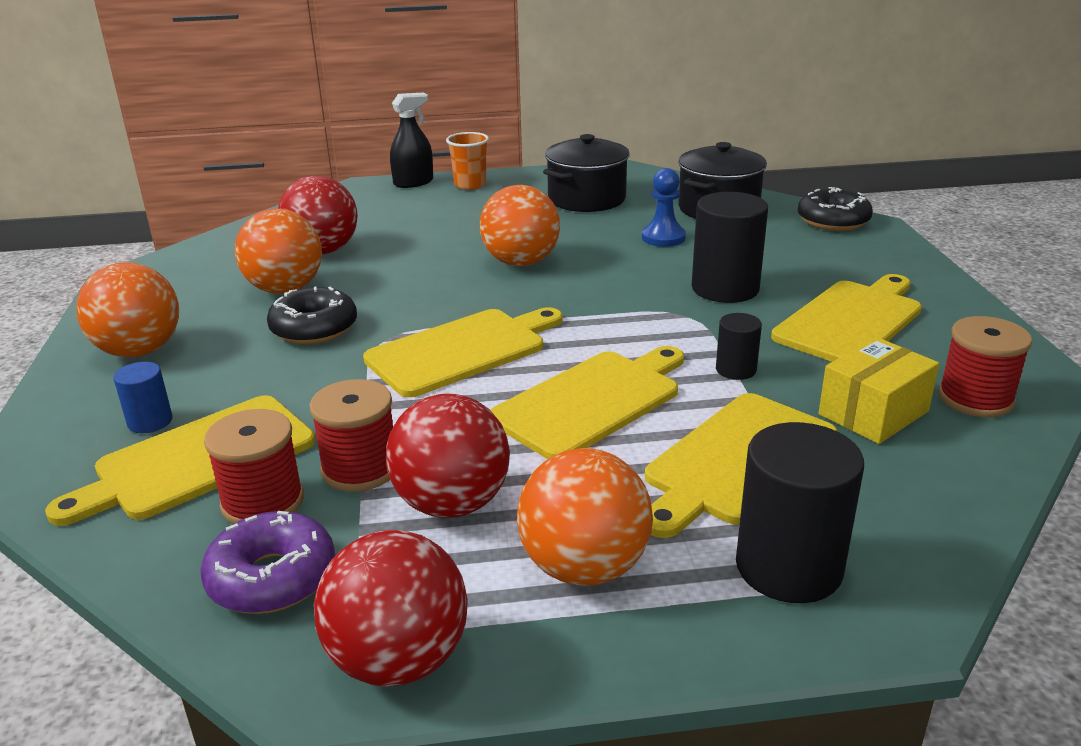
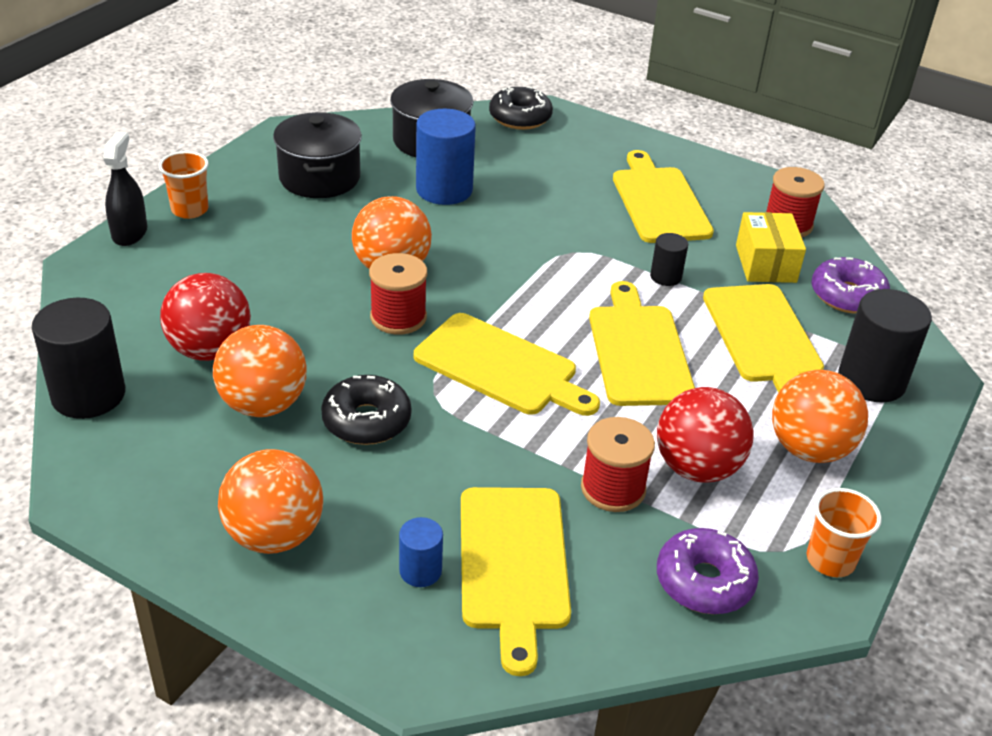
camera: 55 degrees left, 10 degrees up
red spool [204,409,304,524] -> red spool moved to [369,253,427,335]
red ball [314,530,468,687] -> orange cup [807,488,882,577]
yellow cutting board [363,307,563,397] -> yellow cutting board turned 120 degrees clockwise [414,313,600,416]
blue pawn [642,168,686,247] -> blue cylinder [416,109,476,205]
black cylinder [692,192,768,303] -> black cylinder moved to [32,298,125,419]
none -> purple donut [811,257,890,314]

